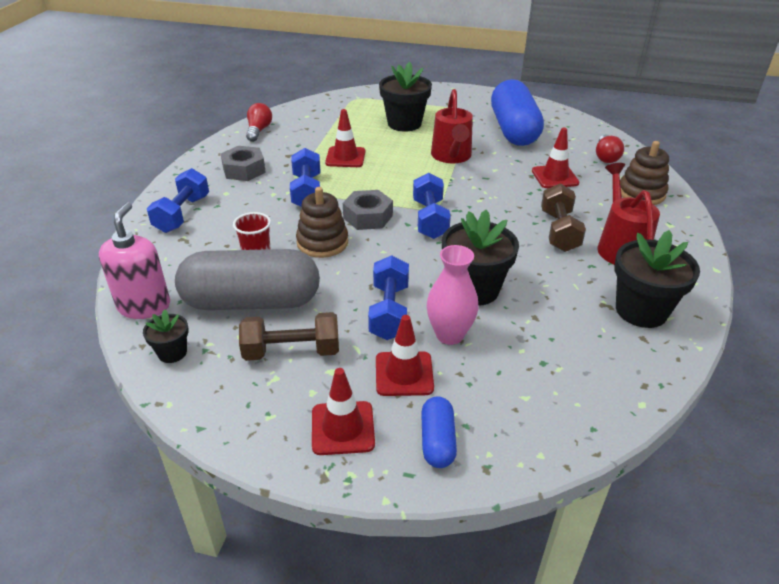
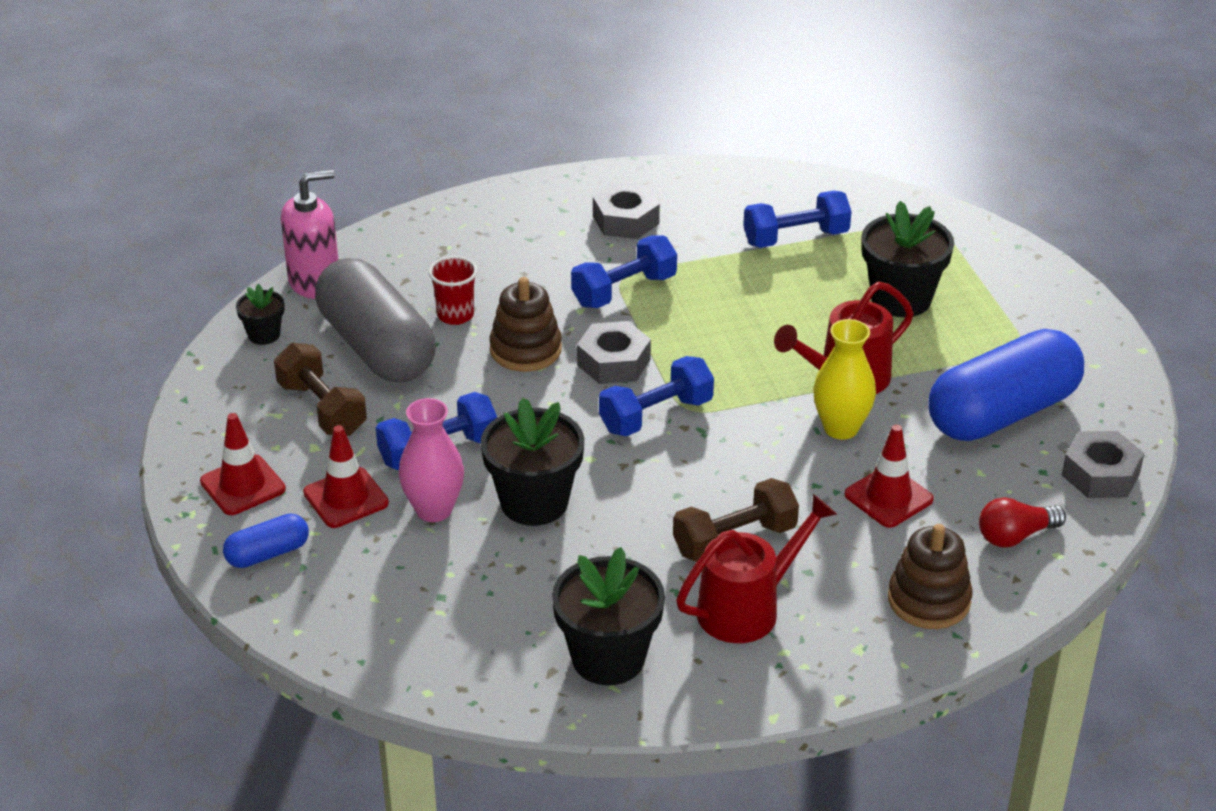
camera: 60 degrees right, 0 degrees up
blue dumbbell [147,168,209,233] -> blue dumbbell moved to [743,190,852,248]
red light bulb [246,103,272,142] -> none
red traffic cone [325,109,365,167] -> none
none -> yellow vase [813,319,876,440]
none -> grey nut [1062,431,1144,498]

